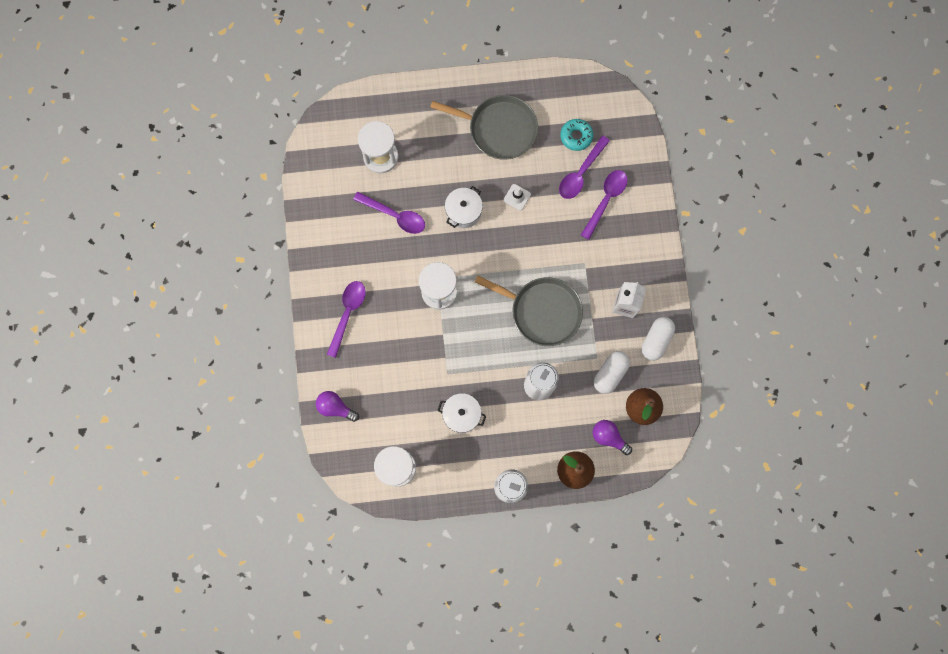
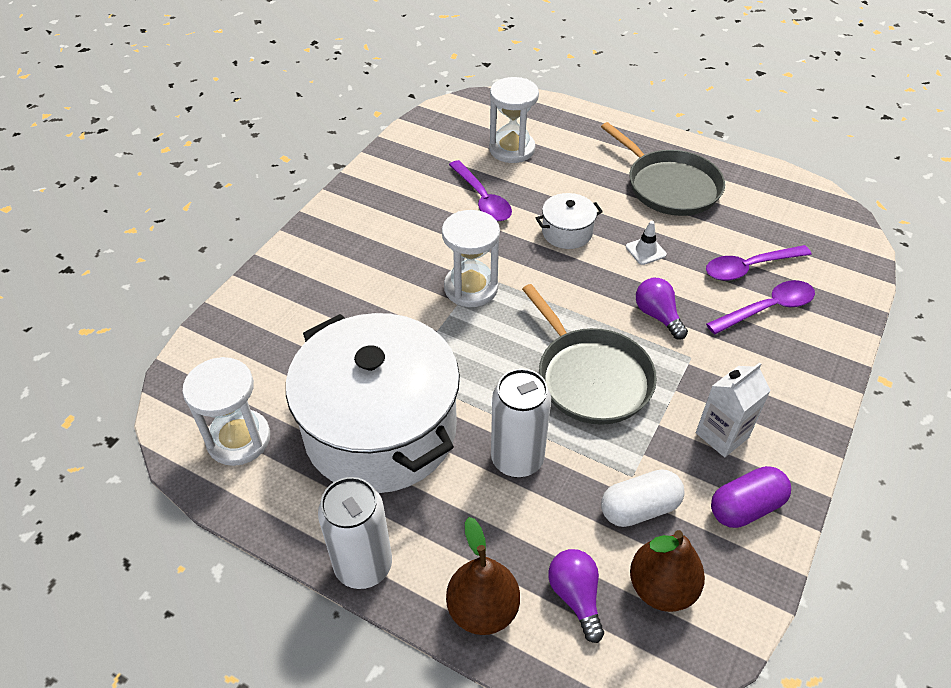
camera: 35 degrees right, 30 degrees down
purple light bulb [316,391,359,422] -> purple light bulb moved to [636,278,688,340]
purple spoon [327,281,366,358] -> none
white pot [437,393,486,433] -> white pot [286,313,460,493], size x2.44
turquoise donut [560,119,593,151] -> none
white capsule [642,317,675,361] -> purple capsule [711,466,791,528]

